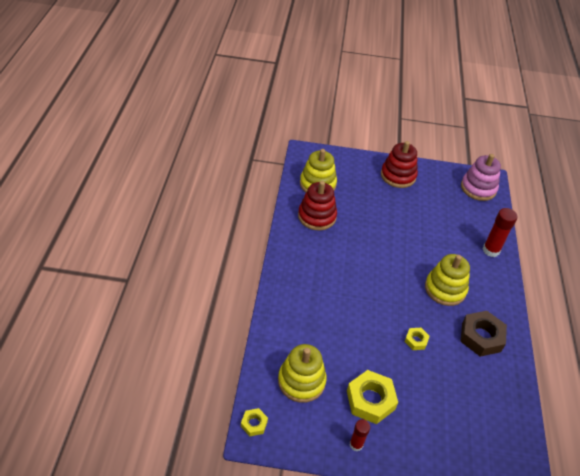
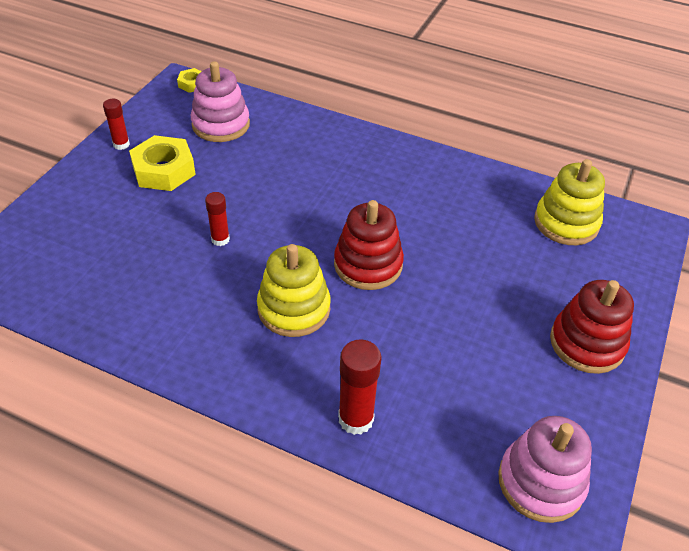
camera: 110 degrees right, 0 degrees up
yellow stacking toy [278,344,327,403] -> pink stacking toy [191,61,250,142]
red stacking toy [298,181,337,231] -> red stacking toy moved to [334,200,404,290]
yellow nut [405,328,430,350] -> red glue stick [205,192,230,246]
brown nut [460,311,507,357] -> none

